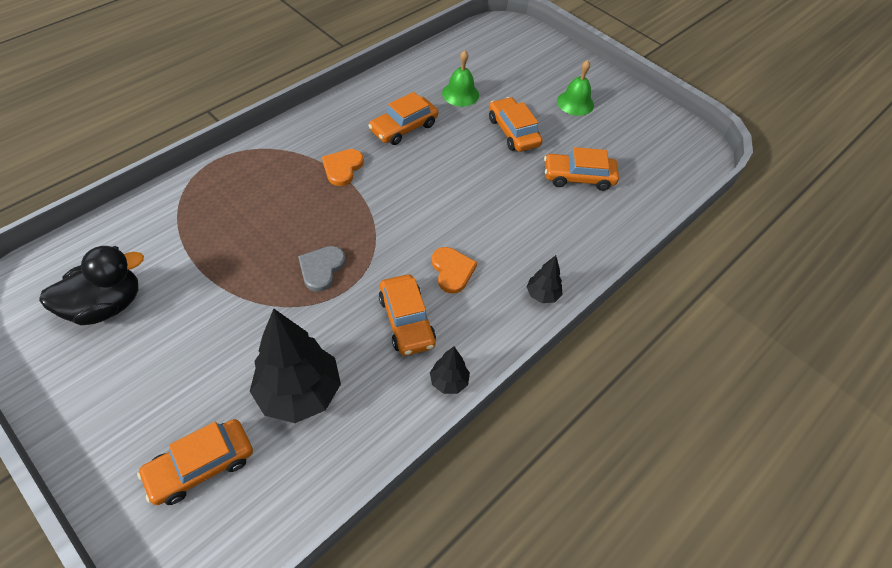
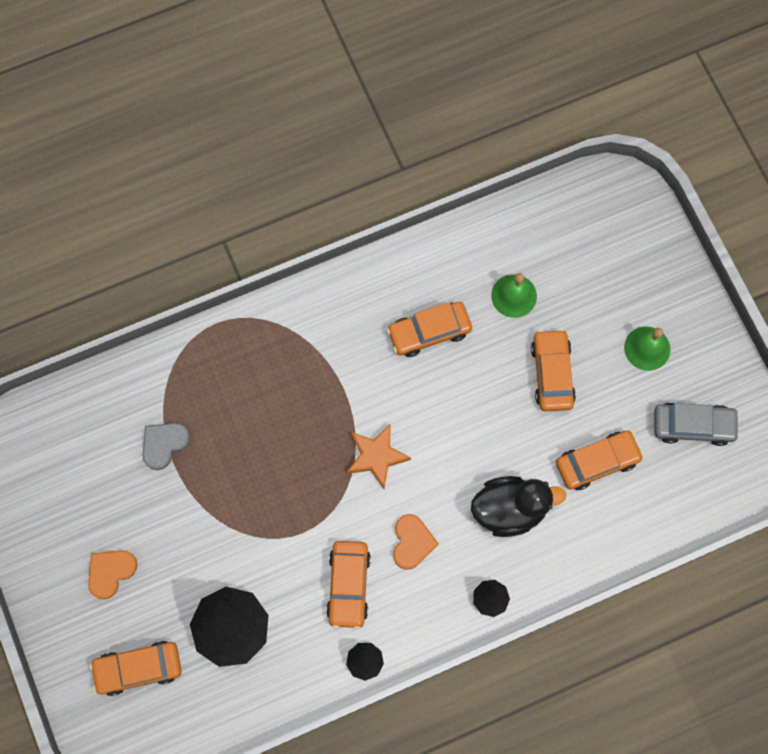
camera: 25 degrees right, 20 degrees up
black duck [39,246,144,325] -> black duck moved to [471,476,566,537]
grey heart [298,246,346,292] -> grey heart moved to [142,423,190,470]
orange heart [322,149,364,186] -> orange heart moved to [88,550,138,599]
orange car [544,147,619,191] -> orange car turned 135 degrees clockwise [556,431,644,490]
none -> orange star [347,424,411,489]
none -> grey car [654,403,740,446]

